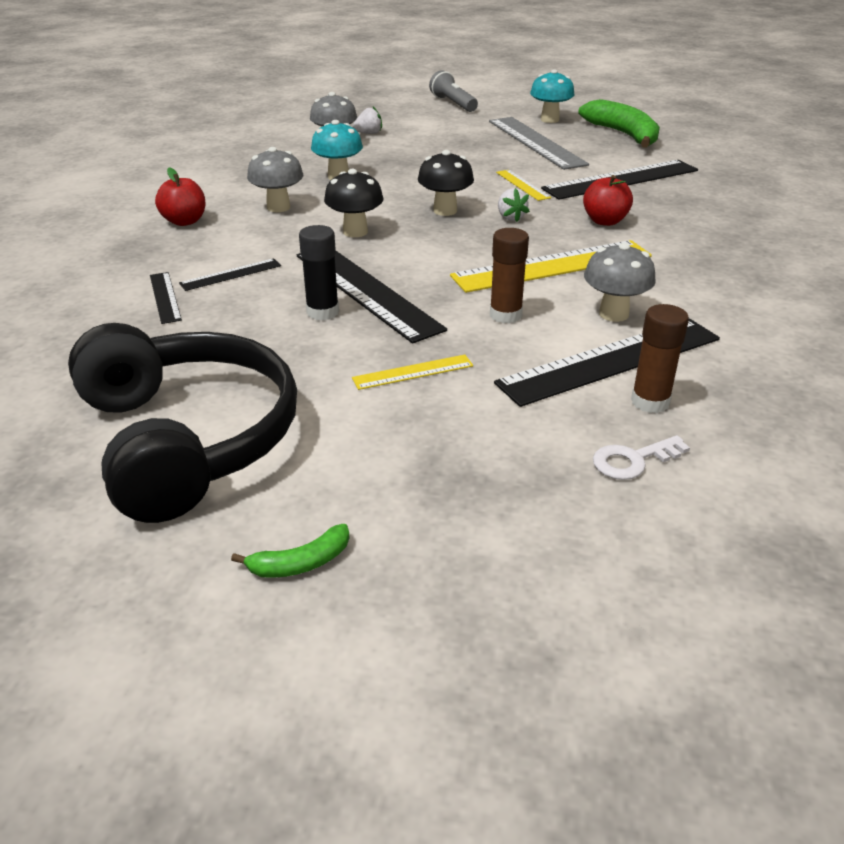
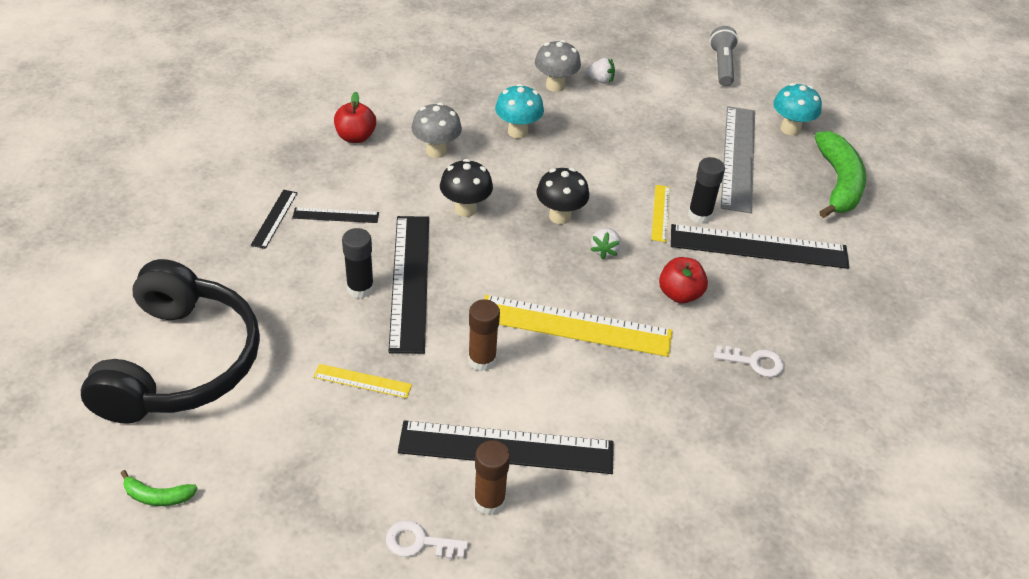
camera: 30 degrees right, 10 degrees up
grey mushroom [584,243,656,322] -> none
none -> black glue stick [688,157,725,223]
none -> white key [714,346,784,377]

